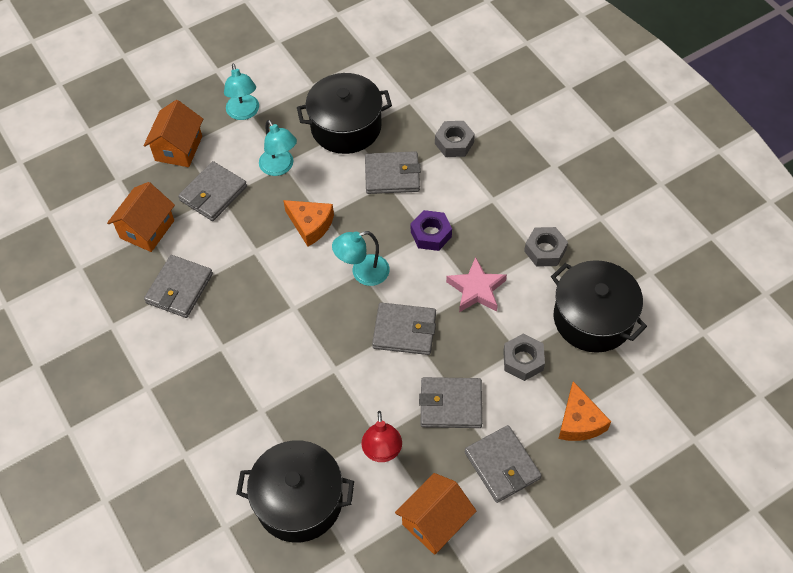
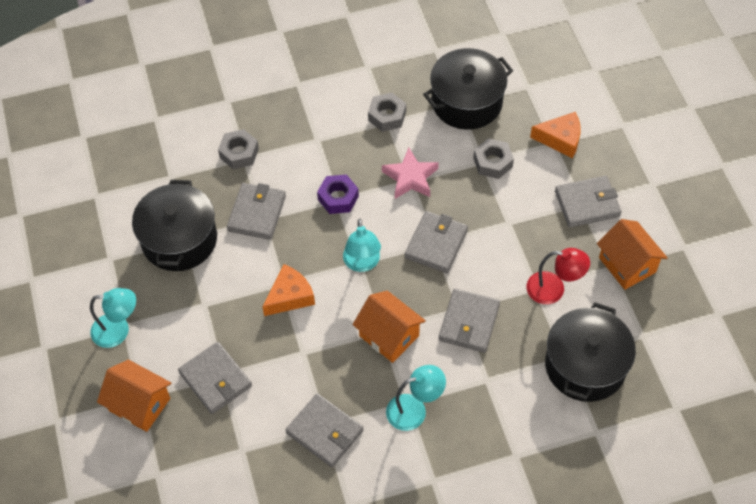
camera: 75 degrees left, 0 degrees up
orange house [107,182,175,252] -> orange house moved to [353,291,426,363]
turquoise lamp [259,120,297,176] -> turquoise lamp moved to [386,365,446,431]
grey wallet [419,377,482,428] -> grey wallet moved to [439,288,500,353]

